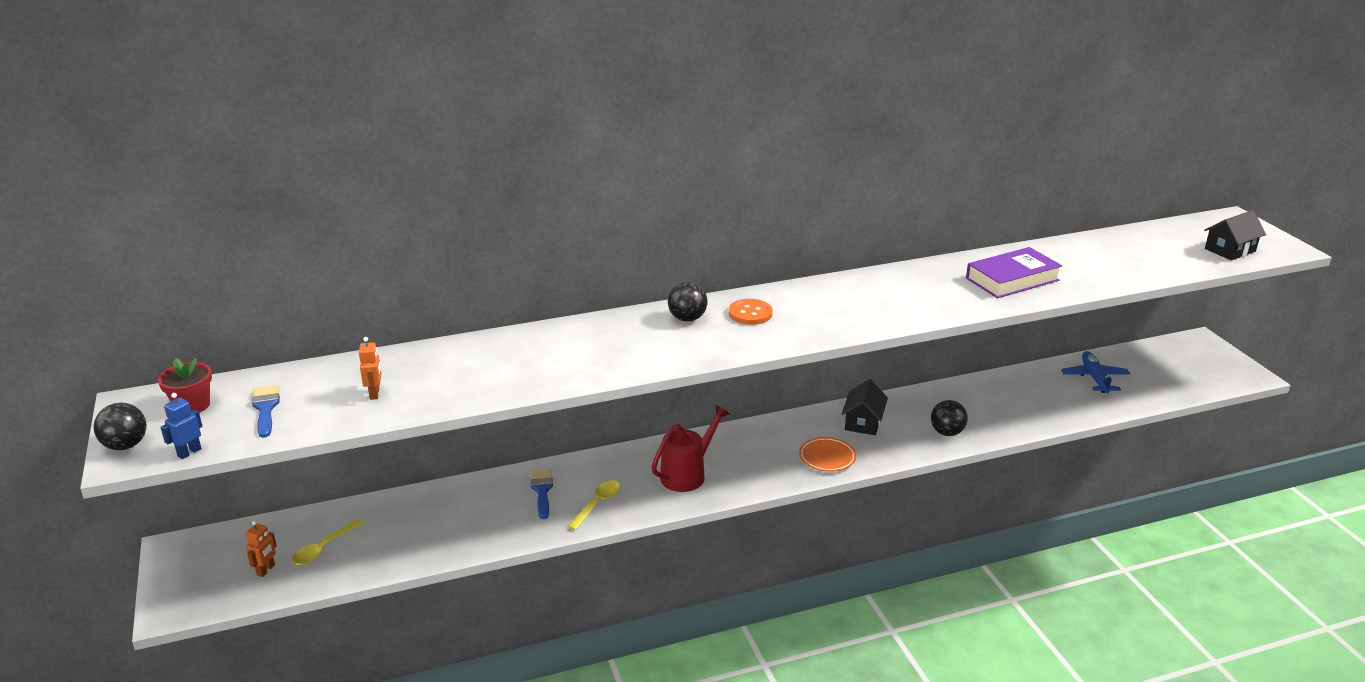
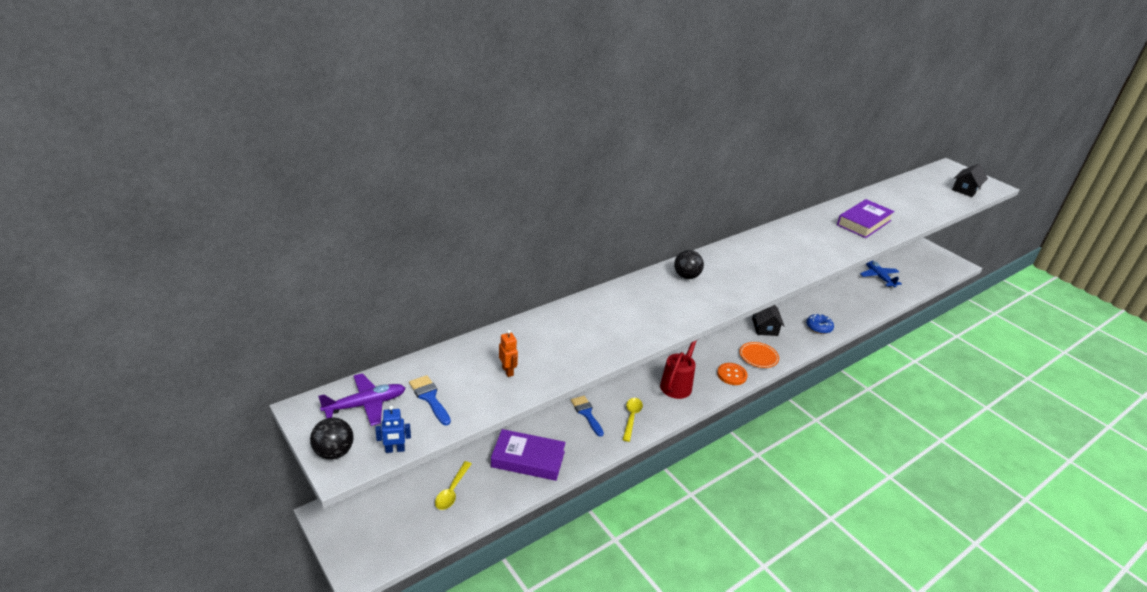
camera: 20 degrees left, 5 degrees up
red flower pot [158,358,212,413] -> purple plane [318,373,405,426]
blue robot [160,393,202,459] -> blue robot turned 120 degrees counterclockwise [375,405,411,453]
orange robot [246,520,277,577] -> none
orange button [729,299,773,325] -> orange button moved to [717,363,748,385]
black ball [931,400,968,436] -> blue donut [806,314,834,334]
none -> purple book [491,429,566,481]

